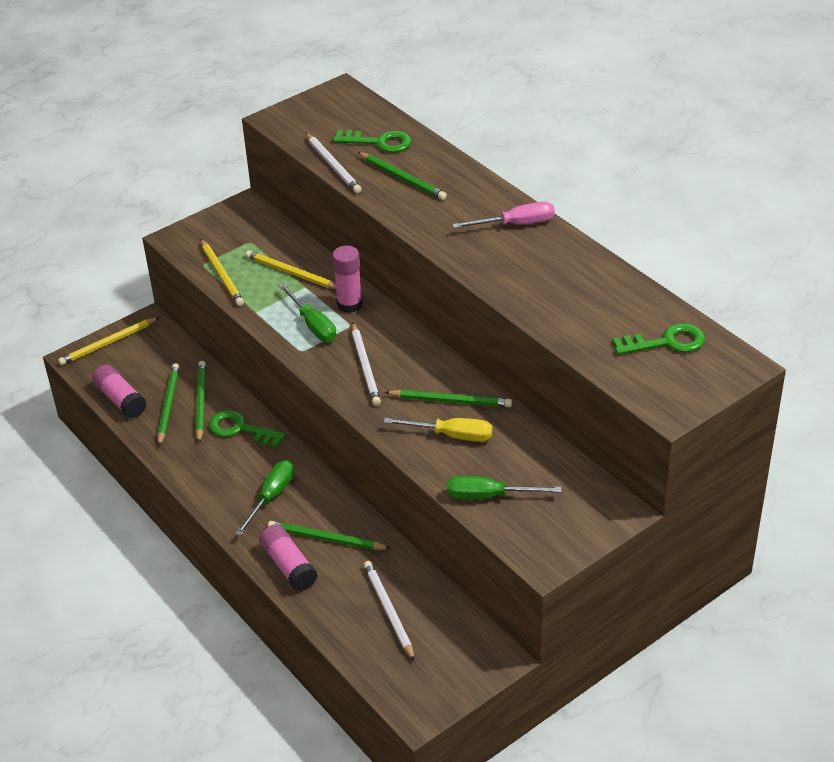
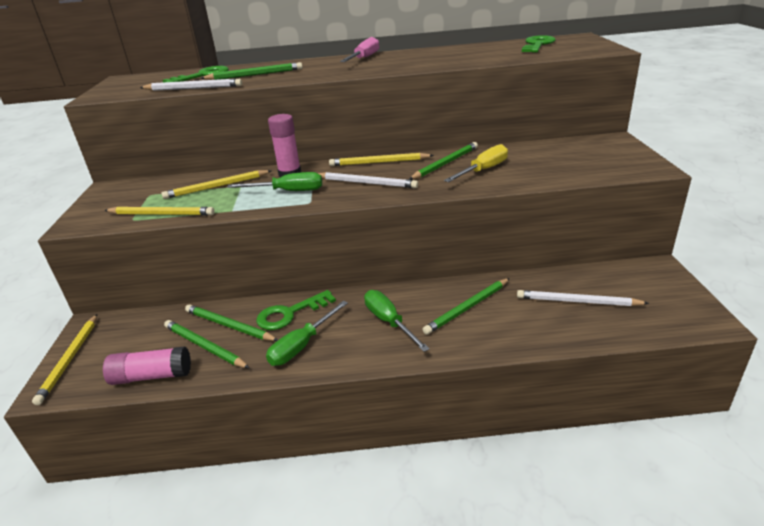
camera: 55 degrees left, 10 degrees down
pink glue stick [259,524,318,591] -> none
green screwdriver [447,476,561,499] -> green screwdriver moved to [266,301,348,366]
none -> yellow pencil [329,153,434,166]

